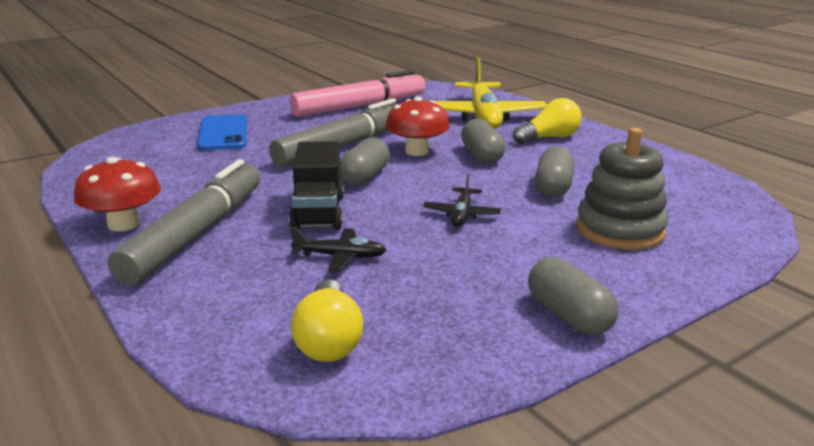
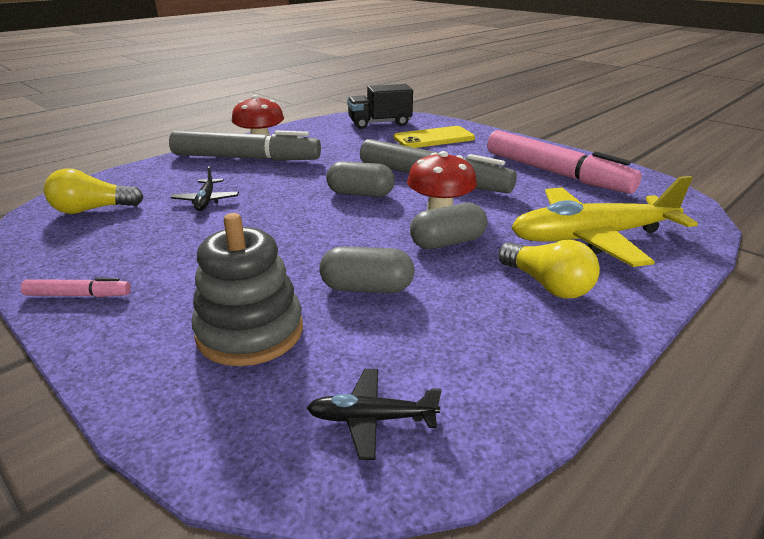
camera: 80 degrees right, 5 degrees up
blue phone [197,114,247,150] -> yellow phone [393,126,475,148]
black truck [289,141,344,230] -> black truck moved to [347,84,413,129]
black plane [423,173,501,227] -> black plane moved to [307,369,442,460]
grey capsule [528,257,618,335] -> pink marker [20,278,131,297]

